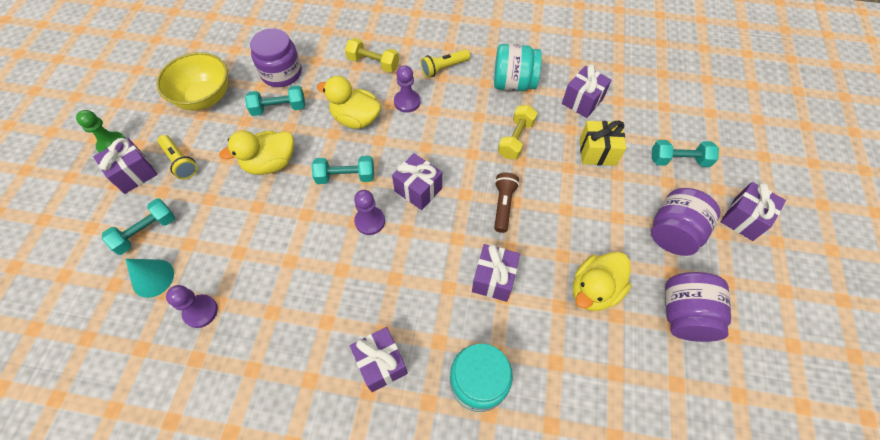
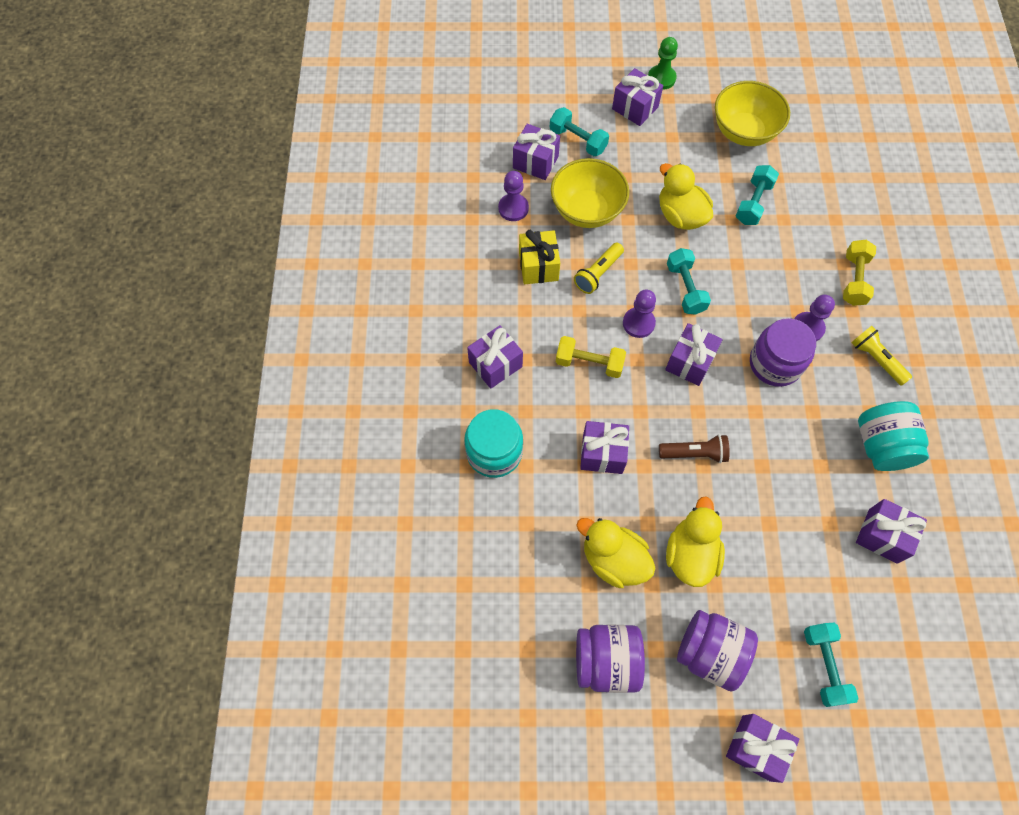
camera: 80 degrees right, 5 degrees up
turquoise cone [125,259,174,298] -> purple gift [513,124,560,180]
yellow flashlight [157,135,197,179] -> yellow flashlight moved to [574,243,624,294]
turquoise dumbbell [245,85,305,116] -> turquoise dumbbell turned 45 degrees clockwise [736,165,779,225]
purple jar [250,28,302,87] -> purple jar moved to [750,318,816,387]
yellow duck [317,76,381,129] -> yellow duck moved to [666,496,725,587]
yellow dumbbell [498,105,537,159] -> yellow dumbbell moved to [556,336,626,378]
yellow gift [580,121,626,166] -> yellow gift moved to [519,230,560,284]
none -> yellow bowl [551,158,629,228]

